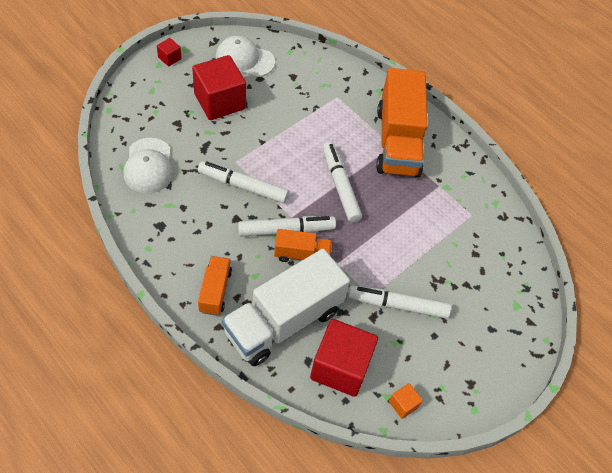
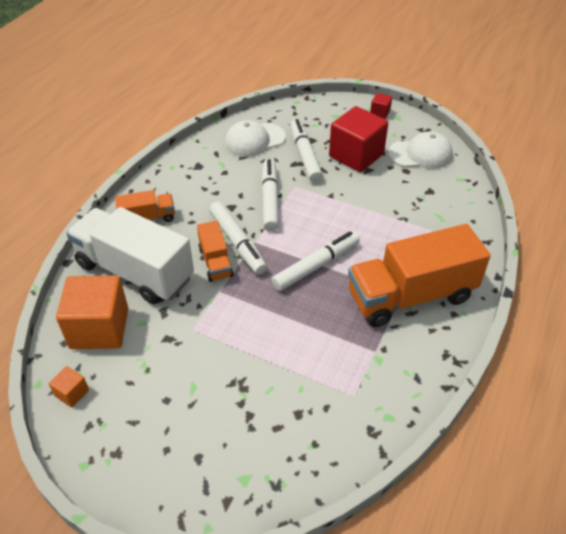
camera: 75 degrees right, 10 degrees down
white cap [216,35,275,77] -> white cap turned 90 degrees clockwise [389,131,453,169]
red cube [310,319,378,397] -> orange cube [56,276,128,349]
white marker [348,285,451,319] -> white marker moved to [290,119,323,182]

